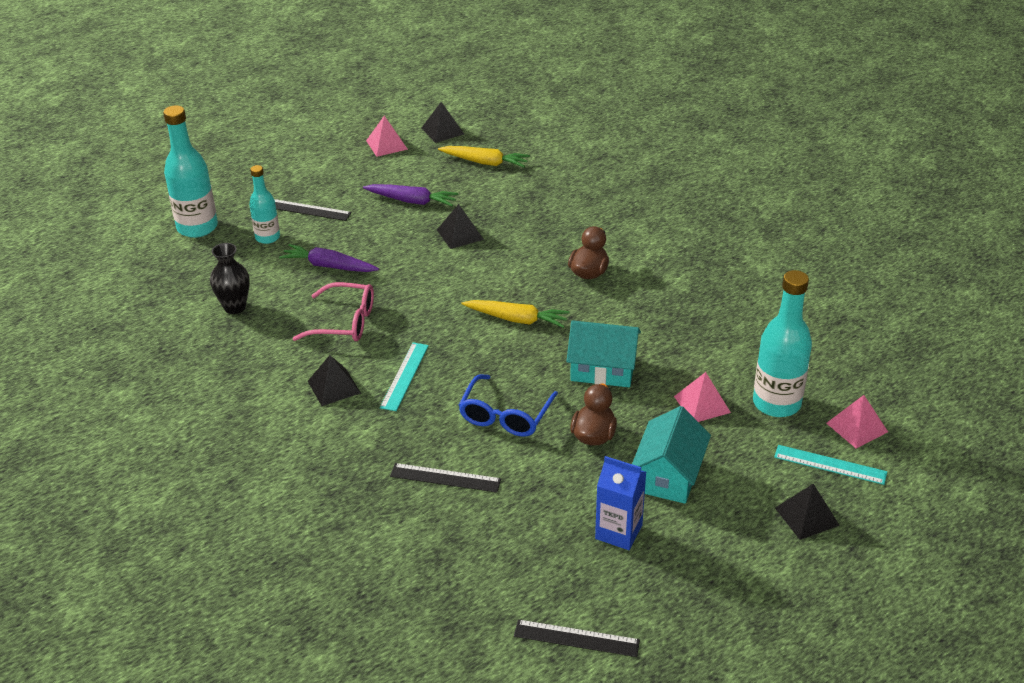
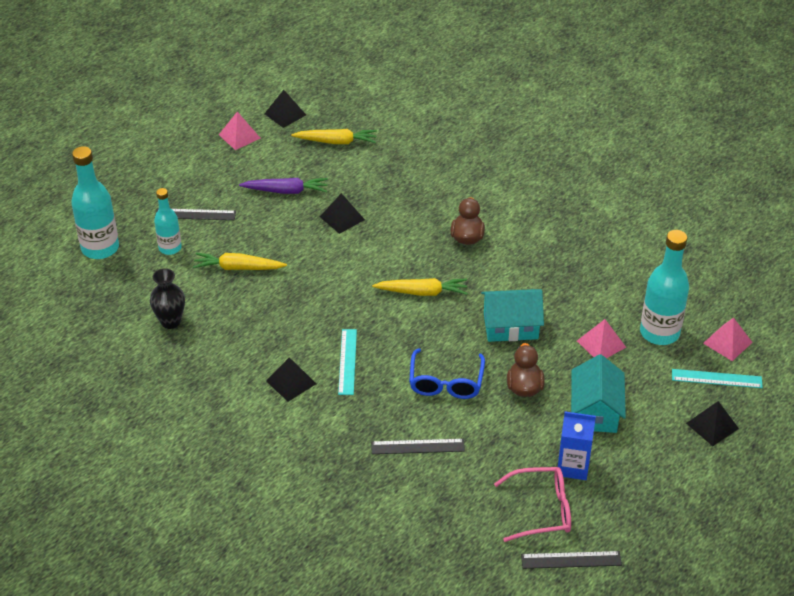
camera: 15 degrees left, 5 degrees up
purple carrot [279,244,379,272] -> yellow carrot [193,253,287,270]
pink glasses [292,282,374,341] -> pink glasses moved to [494,467,571,542]

